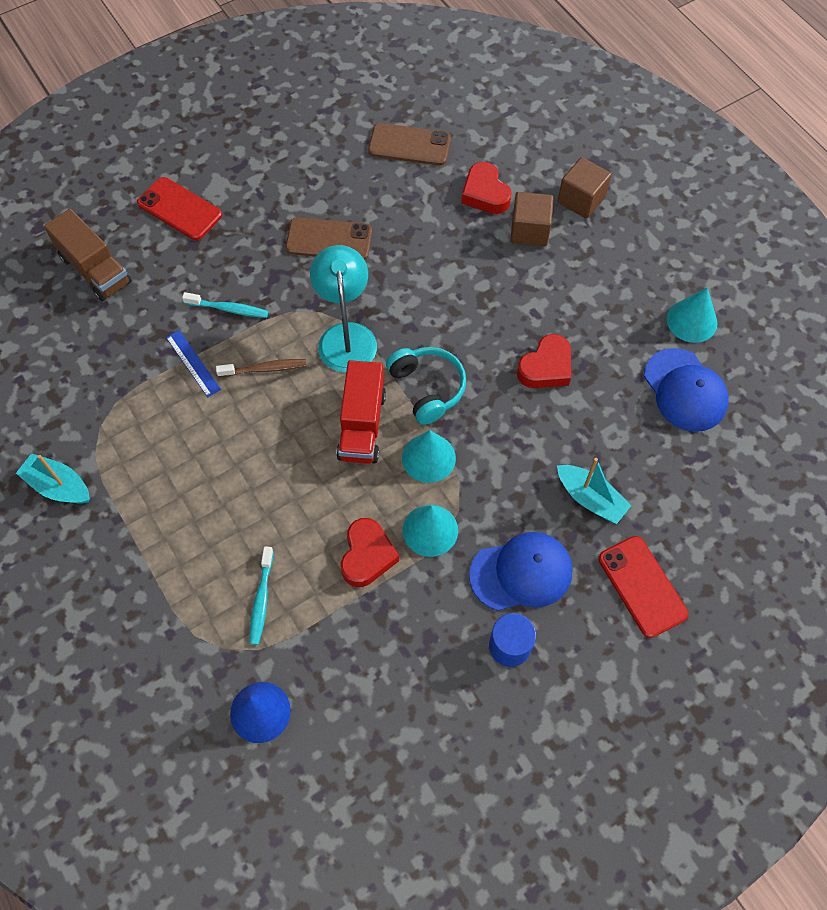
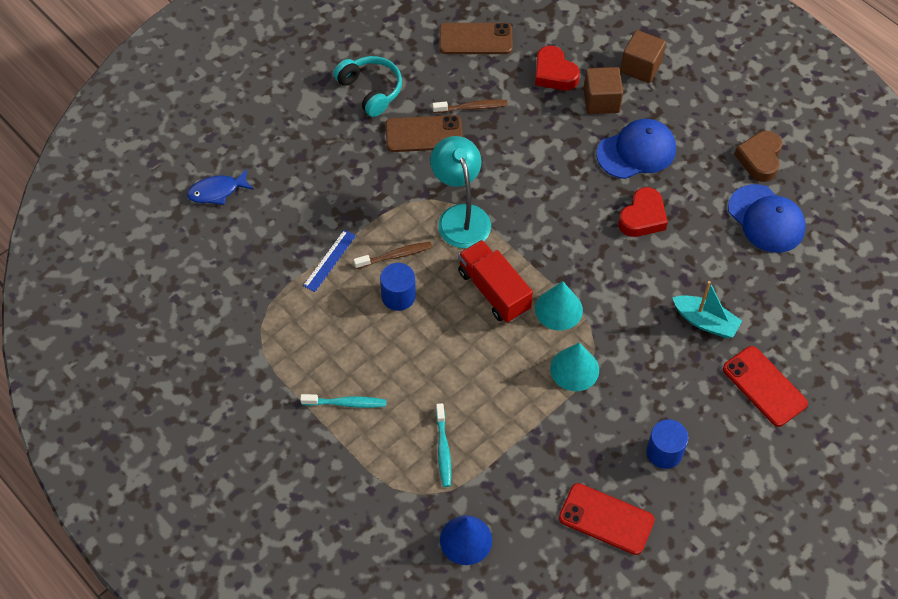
camera: 10 degrees left, 5 degrees down
turquoise boat [16,453,90,504] -> none
brown truck [44,209,132,301] -> blue fish [187,169,254,205]
red phone [137,177,222,240] -> red phone moved to [559,483,655,555]
blue ruler [166,330,221,397] -> blue ruler turned 75 degrees clockwise [303,230,356,292]
turquoise toothbrush [182,292,268,318] -> turquoise toothbrush moved to [300,394,386,408]
red truck [336,360,386,464] -> red truck turned 150 degrees clockwise [458,240,533,323]
red heart [341,518,399,587] -> none
turquoise headphones [386,347,466,425] -> turquoise headphones moved to [333,56,402,117]
blue cap [469,532,573,611] -> blue cap moved to [596,119,676,179]
turquoise cone [667,288,717,343] -> brown heart [734,131,782,182]
none -> blue cylinder [380,263,416,311]
none -> brown toothbrush [432,99,508,113]

